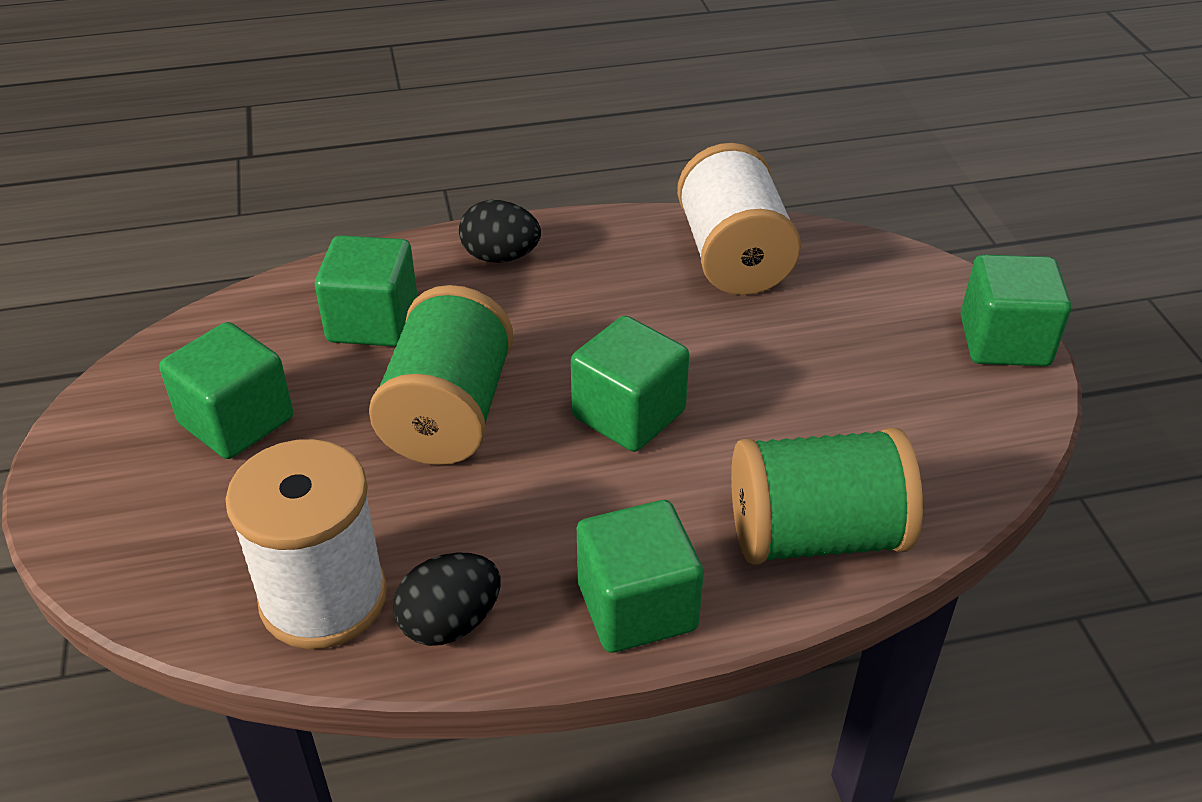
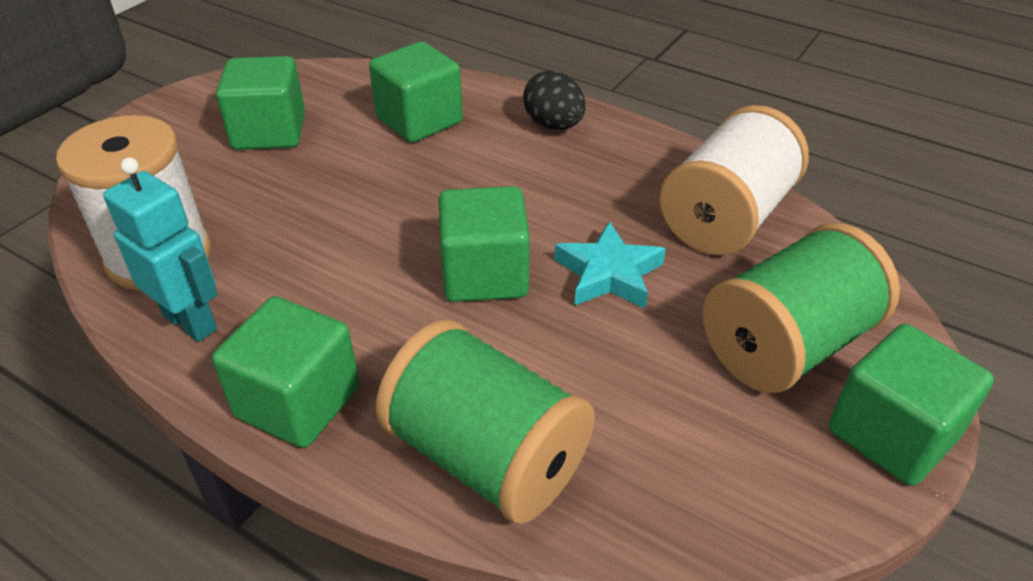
camera: 45 degrees right, 0 degrees up
green spool [369,285,513,465] -> green spool moved to [703,223,900,393]
black egg [393,552,501,646] -> turquoise robot [103,157,217,342]
none -> turquoise star [554,221,666,309]

